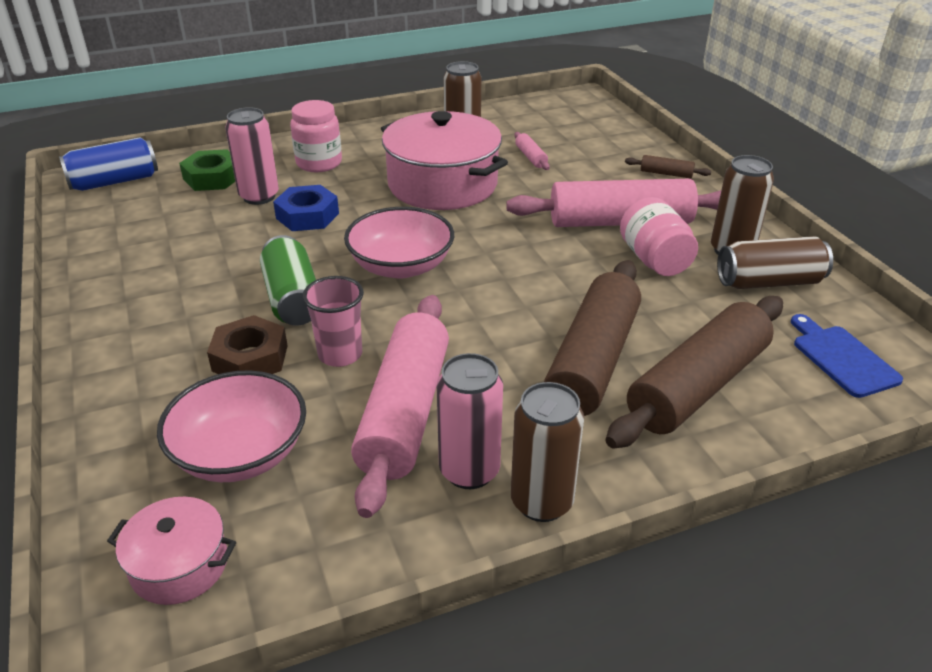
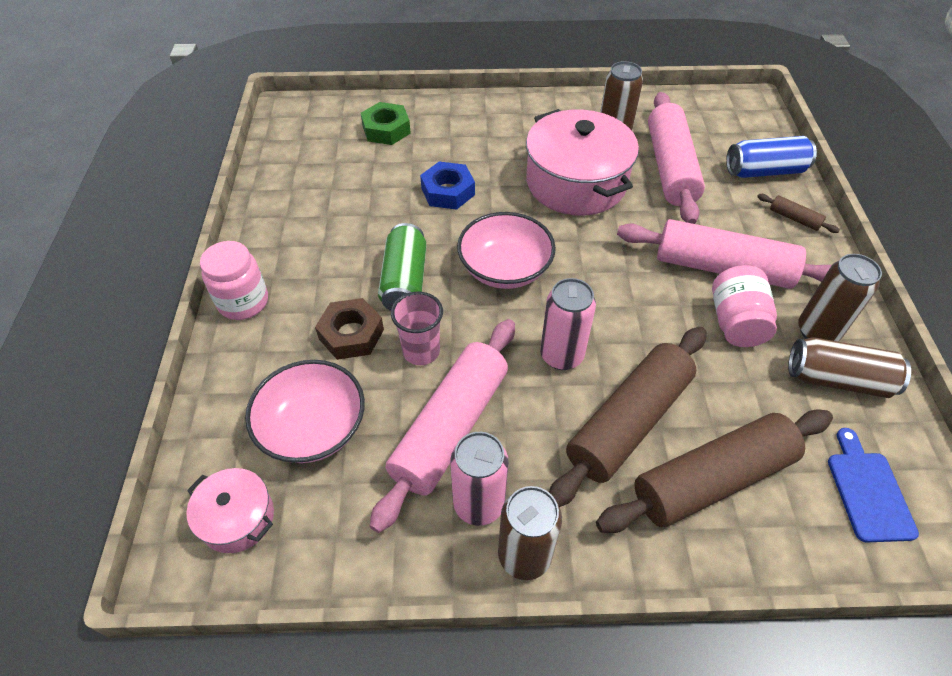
camera: 20 degrees right, 15 degrees up
blue can [59,137,158,191] -> blue can moved to [726,136,817,178]
pink can [225,107,279,205] -> pink can moved to [540,278,596,370]
pink jar [290,100,342,172] -> pink jar moved to [200,241,268,320]
pink rolling pin [514,132,550,170] -> pink rolling pin [648,92,705,224], size x2.47

